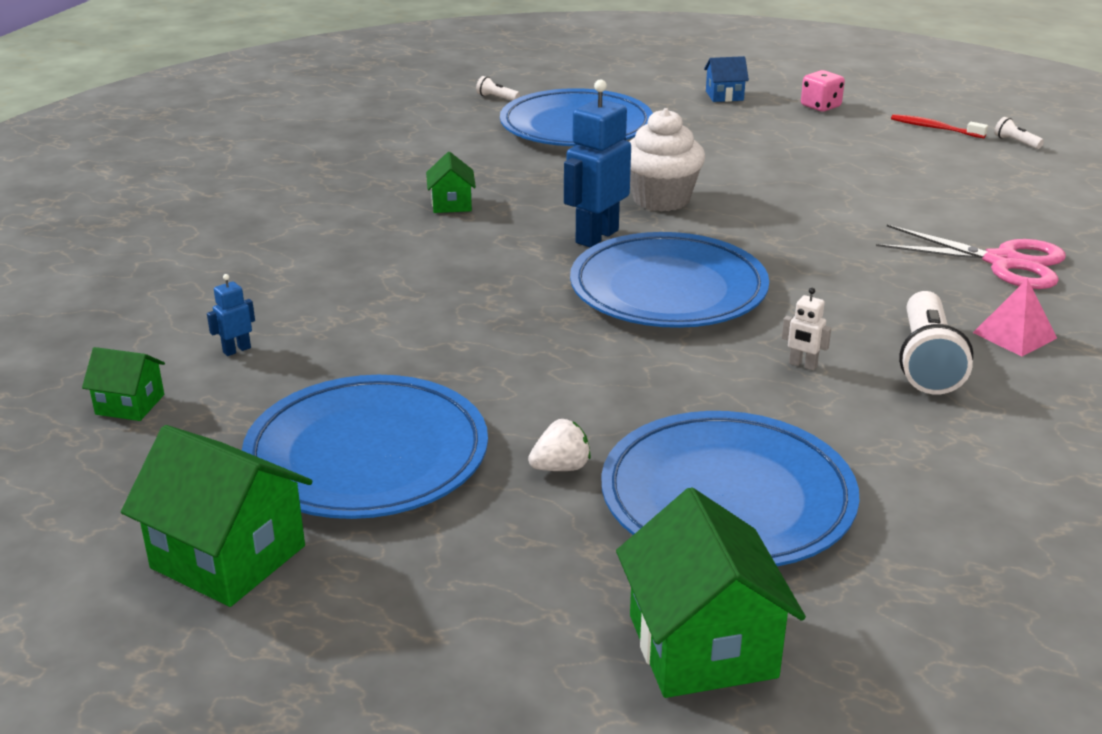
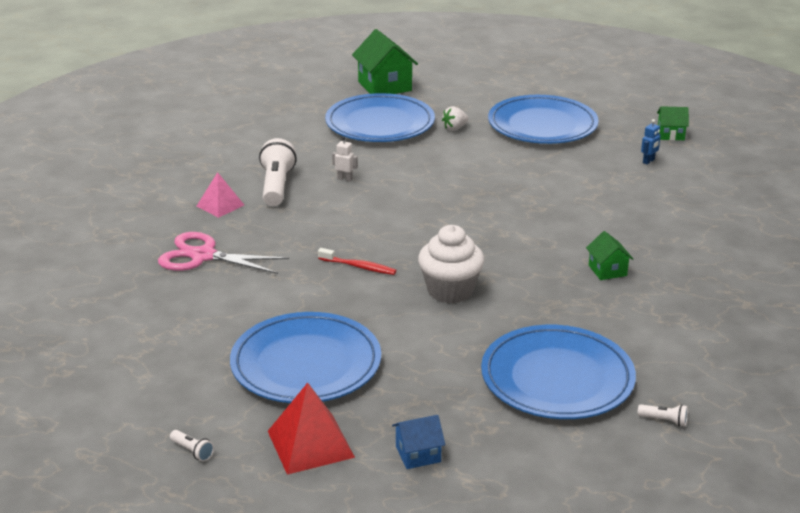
camera: 170 degrees right, 0 degrees up
green house [121,425,312,607] -> none
blue robot [564,79,631,248] -> none
blue plate [570,232,769,328] -> blue plate moved to [230,312,381,403]
pink dice [801,70,845,112] -> red pyramid [268,383,355,475]
red toothbrush [891,114,988,138] -> red toothbrush moved to [318,248,396,275]
white flashlight [994,117,1044,149] -> white flashlight moved to [170,430,214,461]

